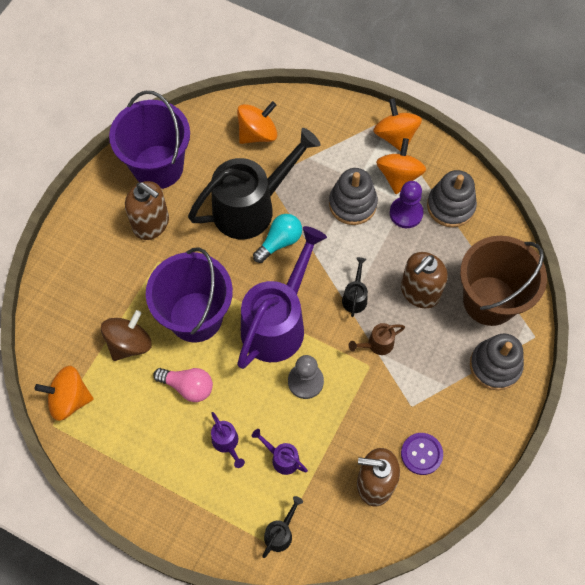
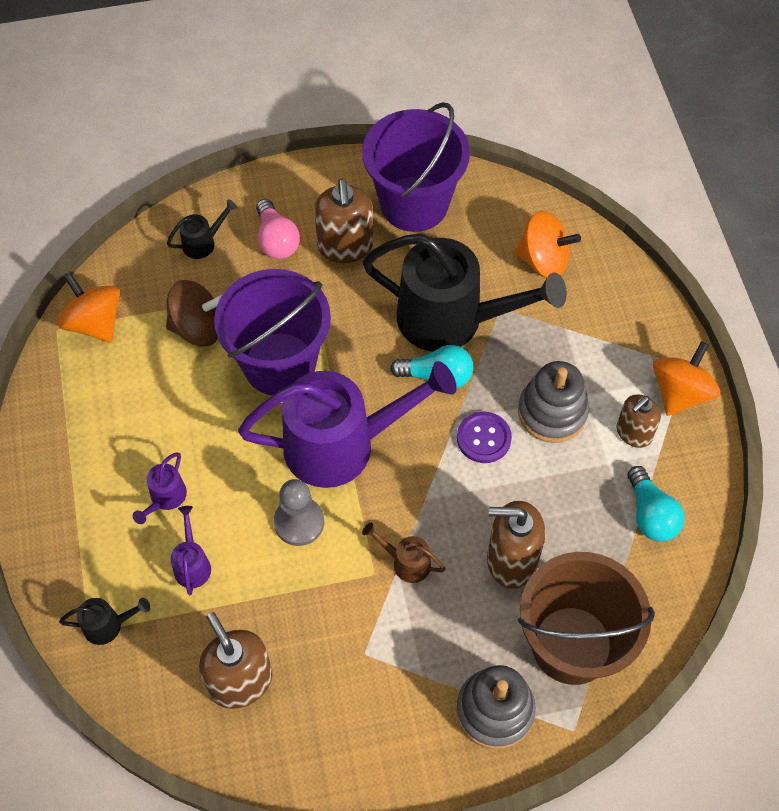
camera: 50 degrees right, 5 degrees down
pink light bulb [153,368,213,402] -> pink light bulb moved to [256,199,300,259]
black watering can [342,257,368,317] -> black watering can moved to [167,199,237,259]
orange spinning top [376,138,426,194] -> brown soap dispenser [617,394,661,448]
purple pawn [390,181,424,228] -> none
purple button [401,433,443,475] -> purple button moved to [457,412,512,463]
grey stacking toy [427,170,477,227] -> turquoise light bulb [627,466,685,542]

